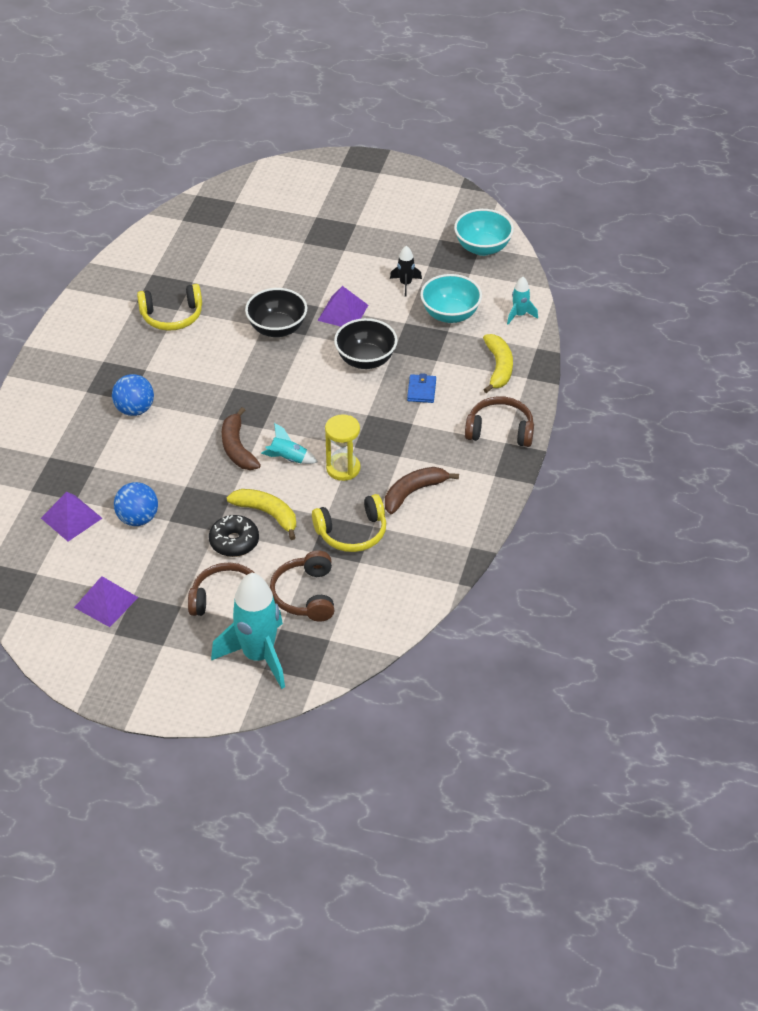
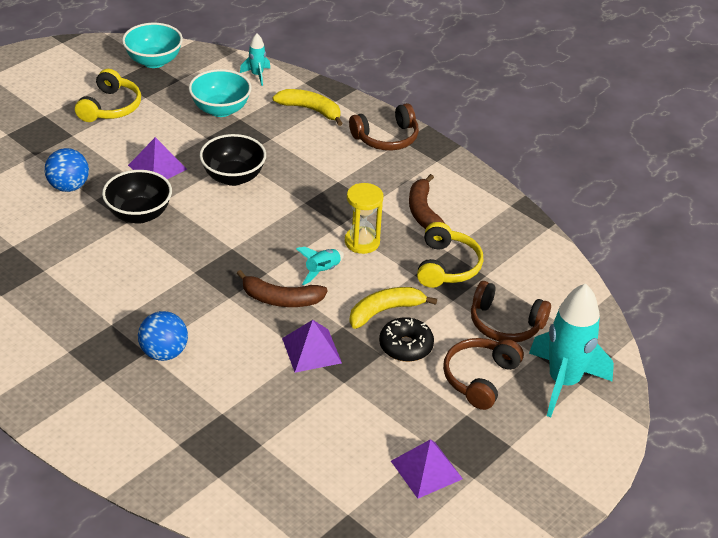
camera: 65 degrees left, 5 degrees down
purple pyramid [41,492,103,541] -> purple pyramid moved to [282,320,342,373]
blue ball [114,482,158,526] -> blue ball moved to [45,148,89,192]
yellow headphones [137,284,202,331] -> yellow headphones moved to [75,69,141,122]
black rocket [390,246,422,296] -> none
blue wallet [407,373,436,403] -> none
brown headphones [465,396,534,447] -> brown headphones turned 150 degrees counterclockwise [349,103,419,151]

